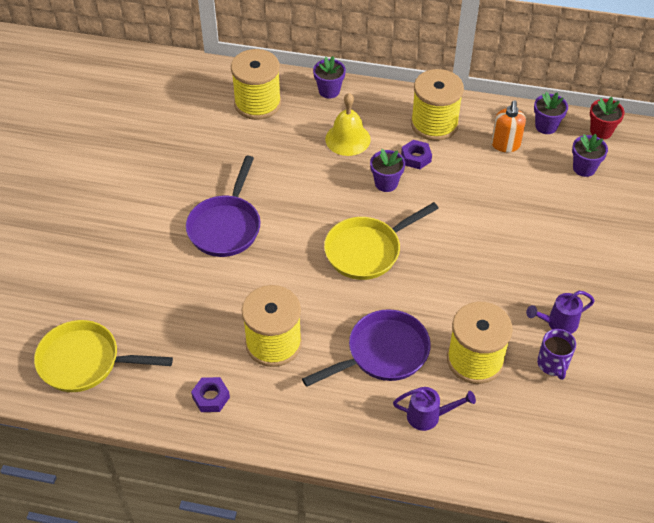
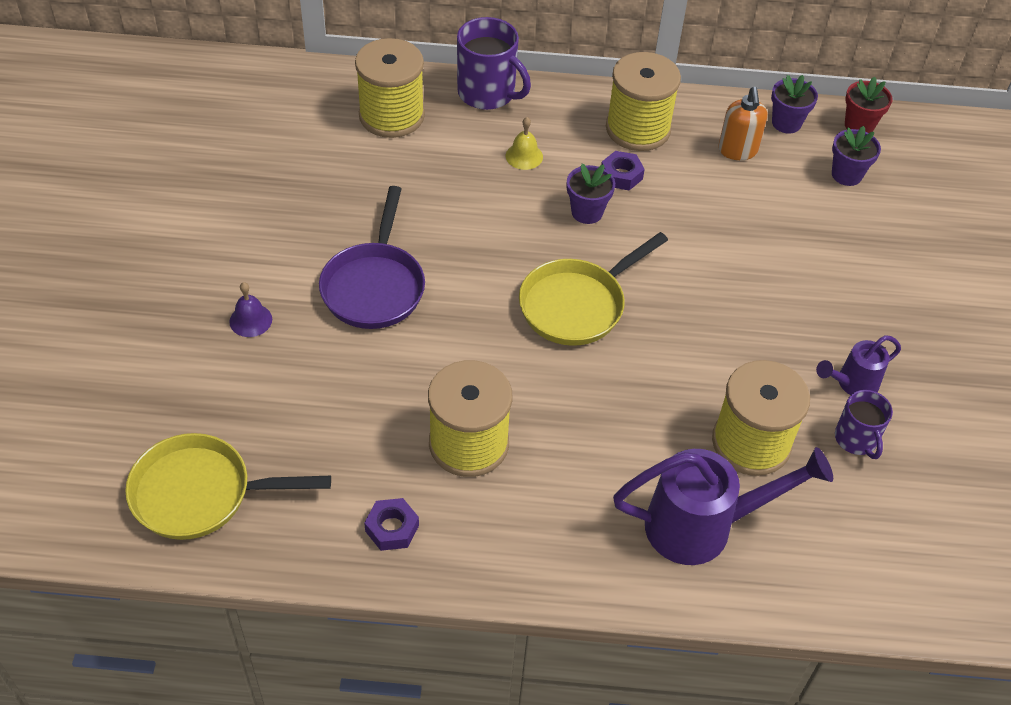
camera: 10 degrees left, 0 degrees up
purple pan [302,309,431,387] -> none
purple flower pot [313,56,346,98] -> purple mug [457,17,531,110]
yellow bell [325,93,371,156] -> yellow bell [506,117,543,170], size x0.60
purple watering can [393,387,476,431] -> purple watering can [613,447,833,565], size x1.85
none -> purple bell [229,282,272,337]

